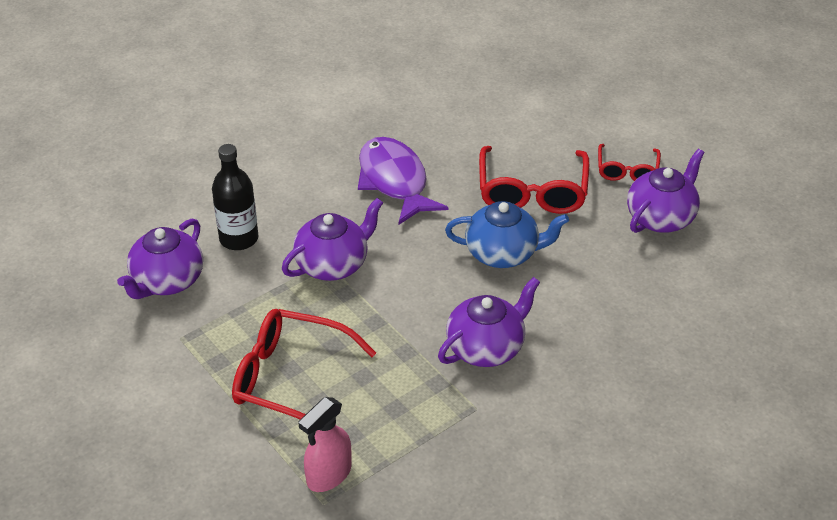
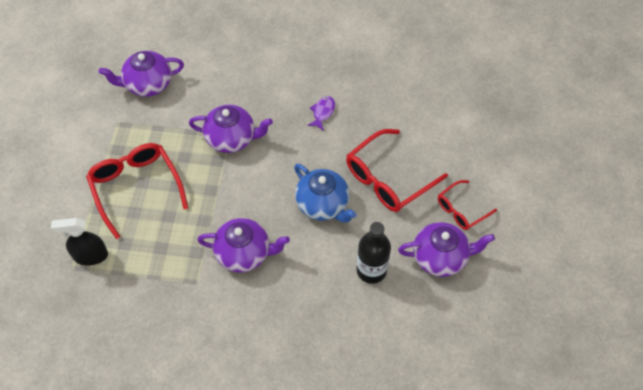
camera: 45 degrees right, 15 degrees up
black bottle [212,144,258,250] -> black bottle moved to [357,222,391,284]
pink spray bottle [298,397,352,492] -> black spray bottle [51,218,108,265]
purple fish [358,137,448,225] -> purple fish [307,96,335,131], size x0.45

